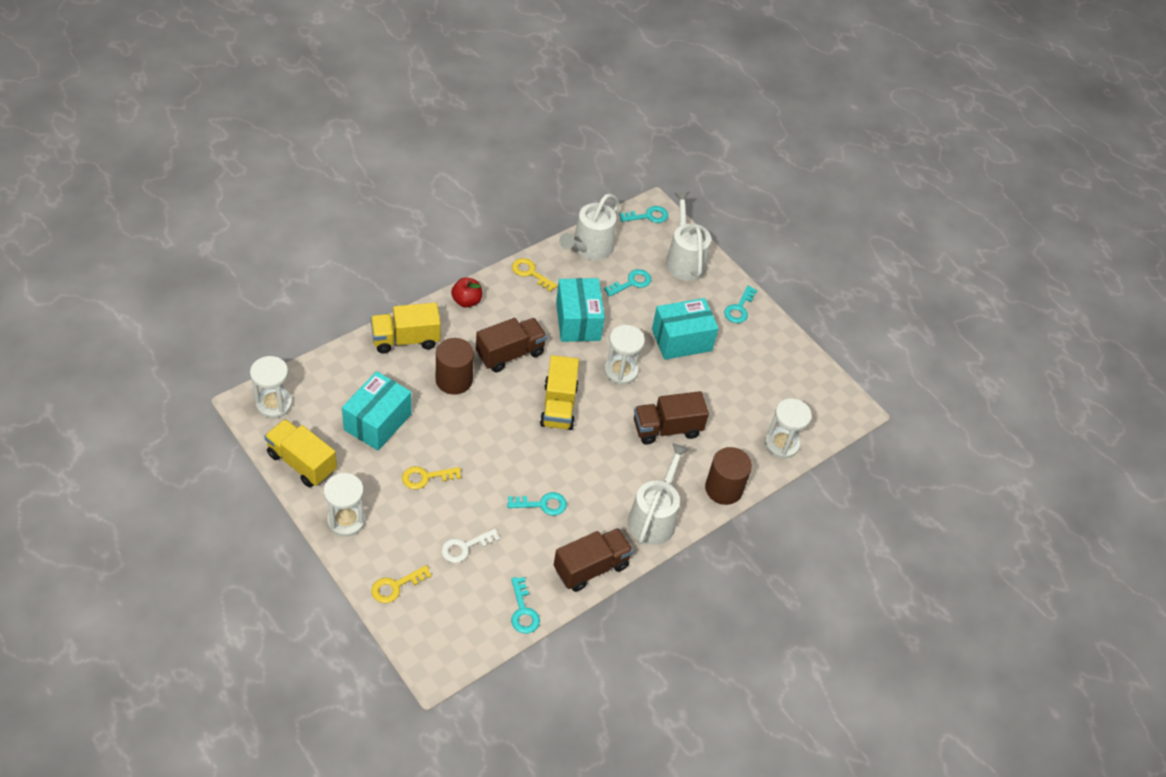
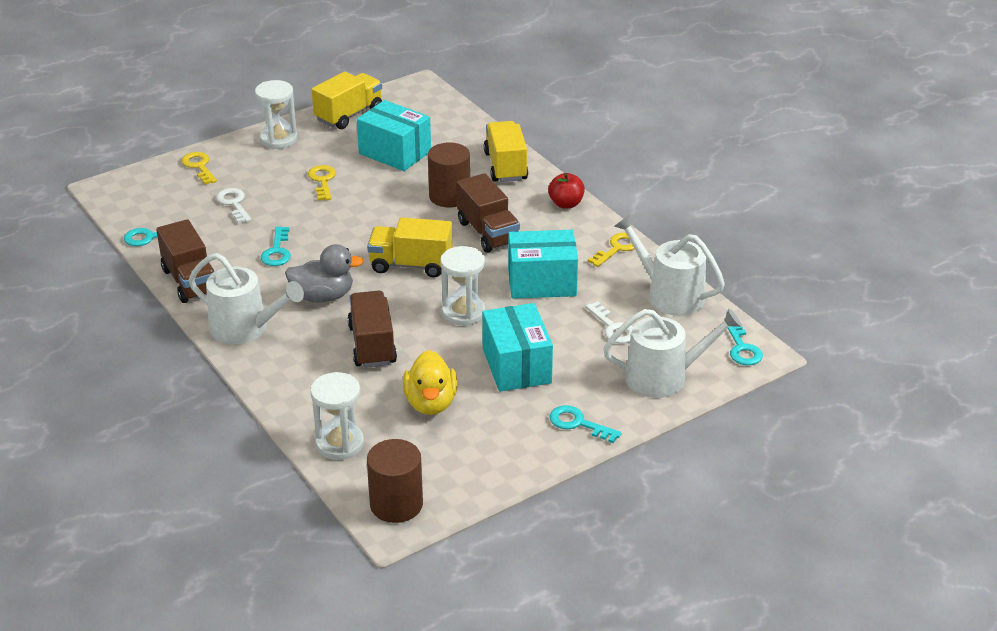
camera: 100 degrees right, 15 degrees down
white hourglass [250,356,293,418] -> none
turquoise key [604,269,651,297] -> white key [586,301,633,344]
brown cylinder [705,447,752,505] -> brown cylinder moved to [367,439,423,523]
none -> grey duck [285,244,364,302]
none -> yellow duck [403,350,458,415]

